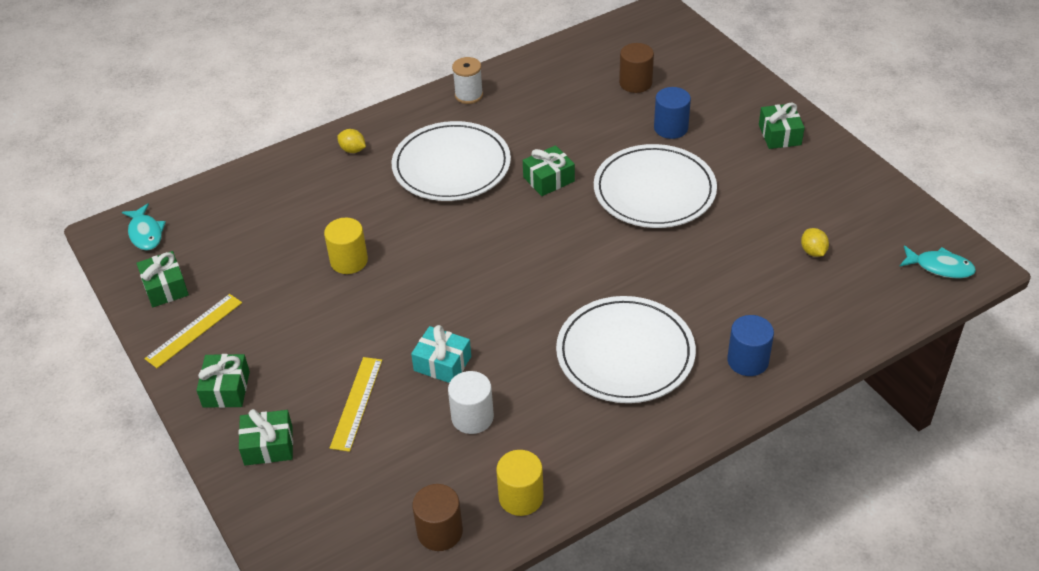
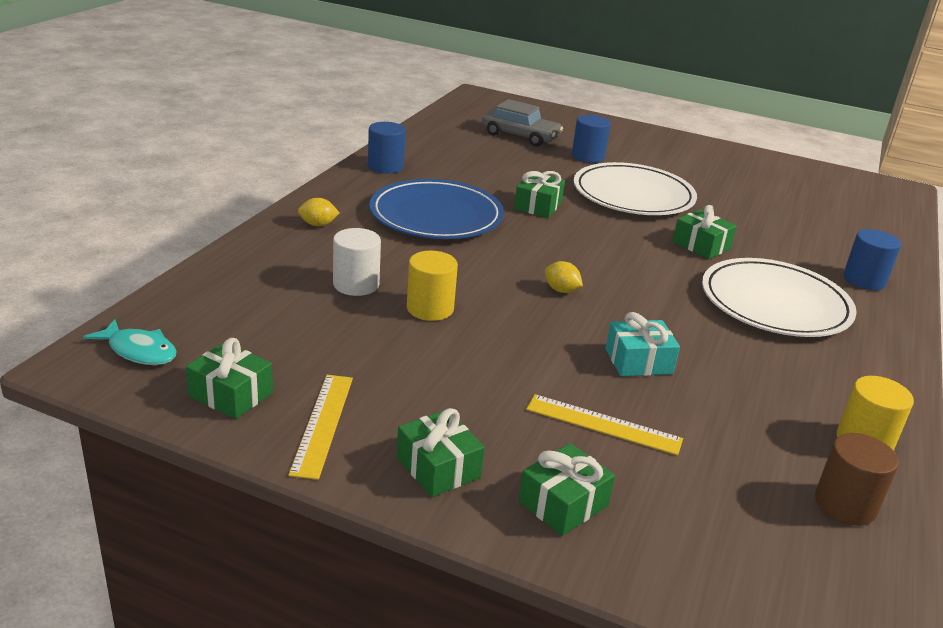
camera: 40 degrees left, 15 degrees down
yellow ruler [330,357,382,452] -> yellow ruler turned 45 degrees counterclockwise [526,394,683,456]
white plate [392,121,511,201] -> blue plate [369,179,504,239]
white cylinder [448,371,494,434] -> white cylinder moved to [333,228,381,296]
white spool [452,57,483,104] -> blue cylinder [368,122,406,174]
brown cylinder [619,43,654,93] -> grey car [482,99,563,147]
green gift [759,102,805,149] -> green gift moved to [673,205,737,259]
yellow lemon [801,228,829,257] -> yellow lemon moved to [545,261,583,293]
turquoise fish [899,245,976,278] -> none

